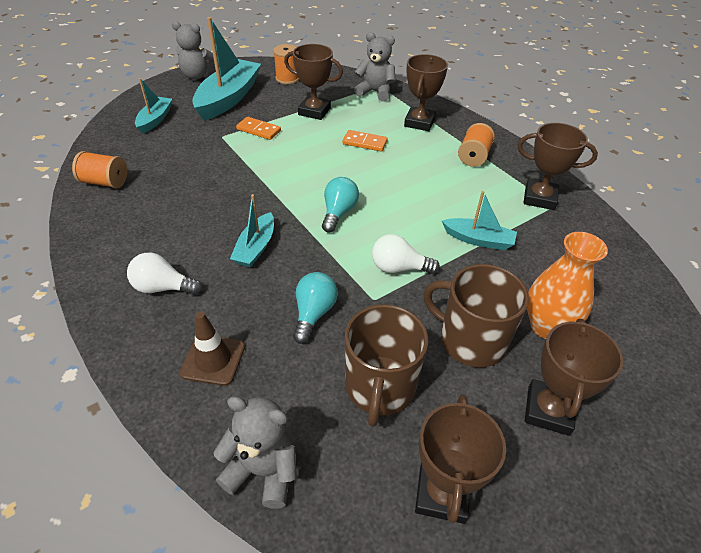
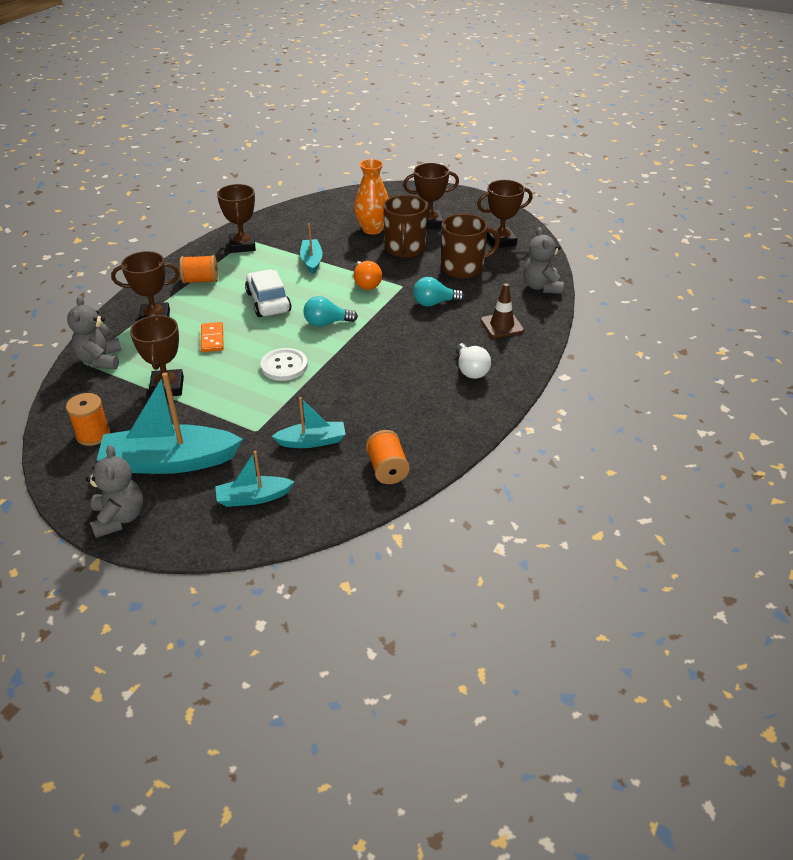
camera: 115 degrees left, 5 degrees down
turquoise boat [230,194,274,268] -> turquoise boat moved to [272,397,346,448]
orange domino [236,117,281,140] -> none
white light bulb [372,234,440,274] -> orange light bulb [354,261,382,290]
none -> white car [245,269,291,317]
none -> white button [260,348,308,381]

